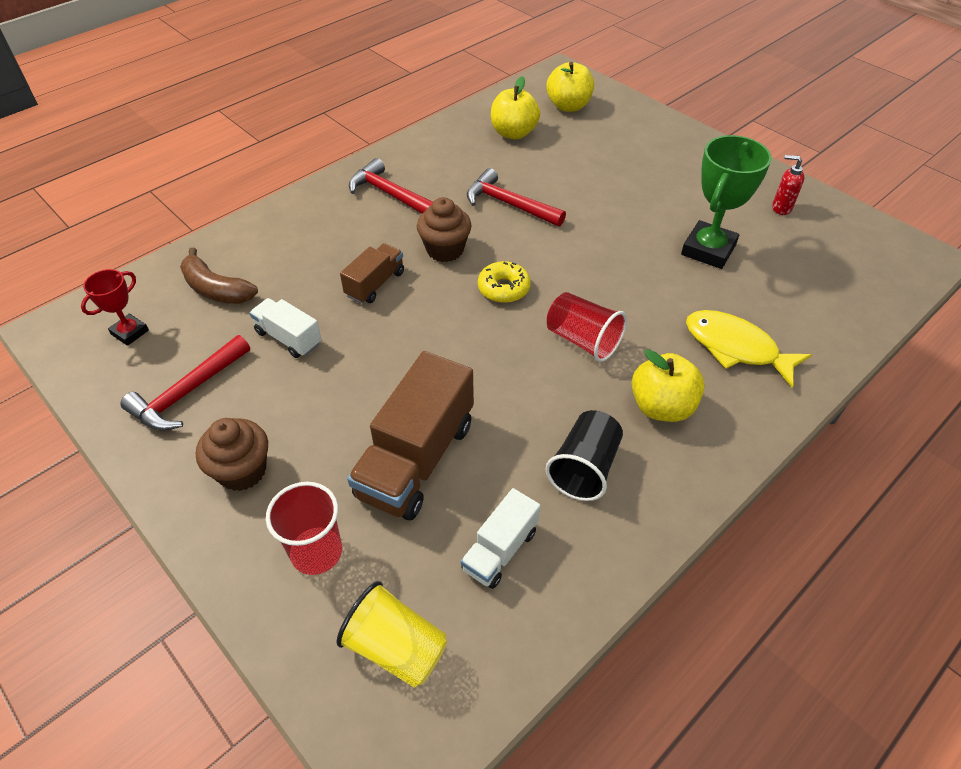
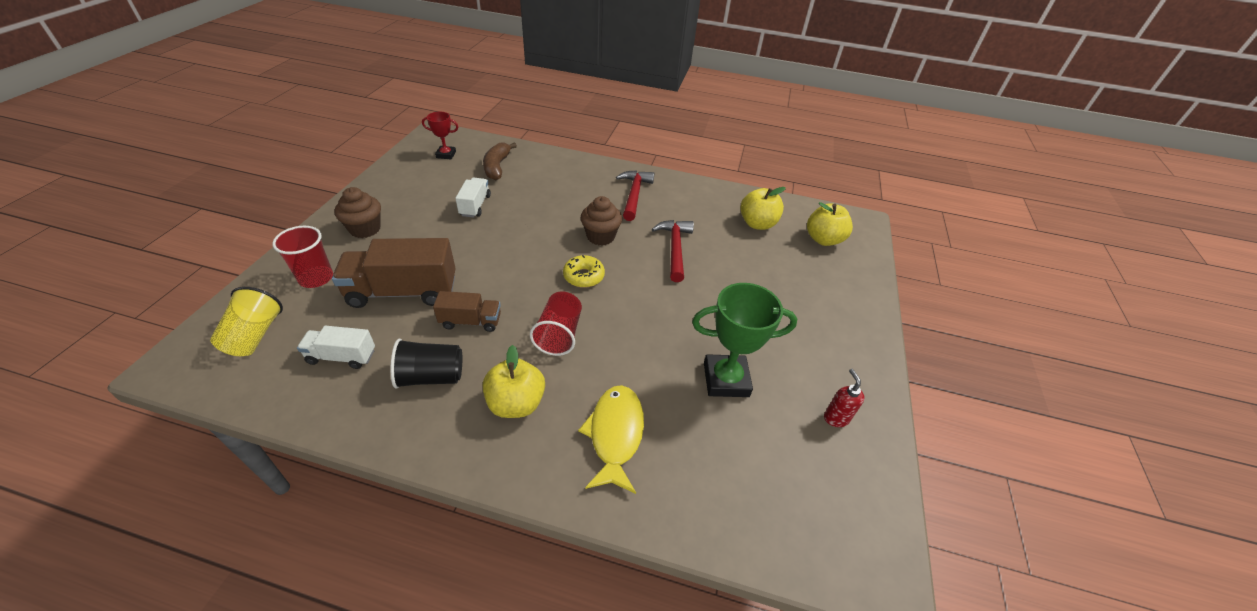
camera: 55 degrees right, 5 degrees down
red hammer [120,335,250,431] -> none
brown truck [340,243,404,304] -> brown truck moved to [433,291,501,332]

